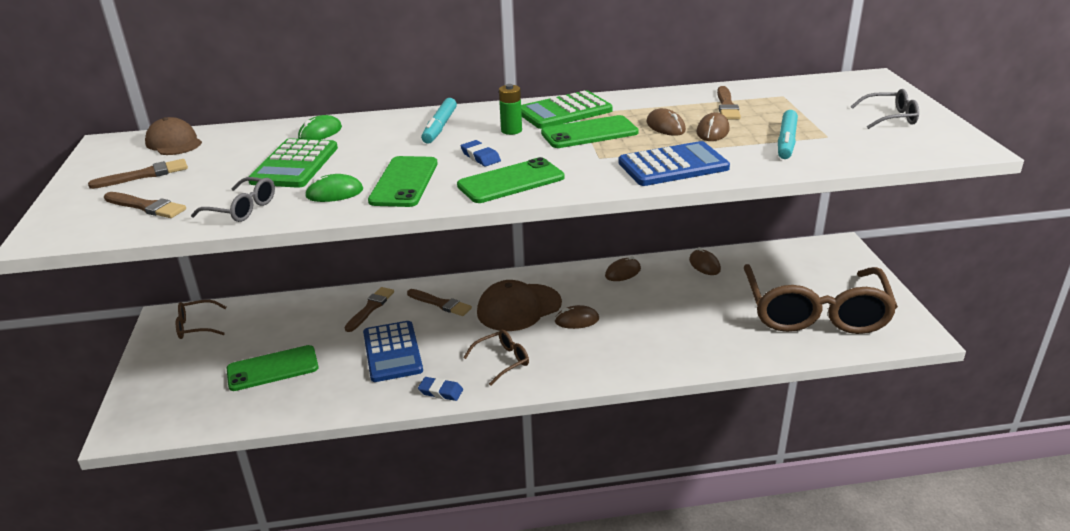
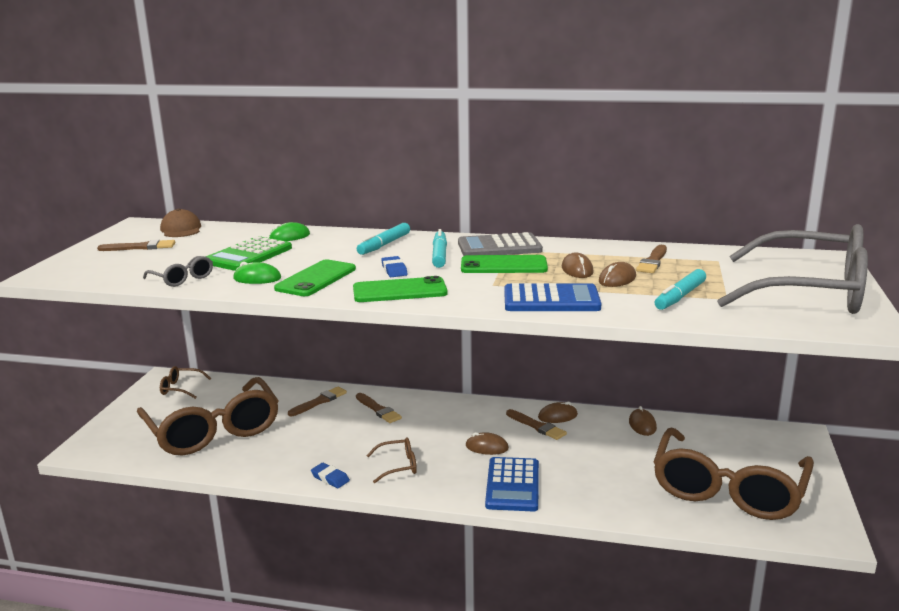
camera: 20 degrees right, 10 degrees down
brown brush [104,192,186,218] -> brown brush moved to [506,409,567,440]
green phone [227,345,319,391] -> brown glasses [137,377,279,455]
blue calculator [363,321,423,382] -> blue calculator moved to [485,457,539,511]
brown cap [477,280,562,331] -> none
green battery [499,84,522,135] -> turquoise marker [432,229,447,268]
green calculator [521,90,613,129] -> grey calculator [458,232,543,256]
grey glasses [851,89,919,129] -> grey glasses [717,224,868,314], size x2.50

